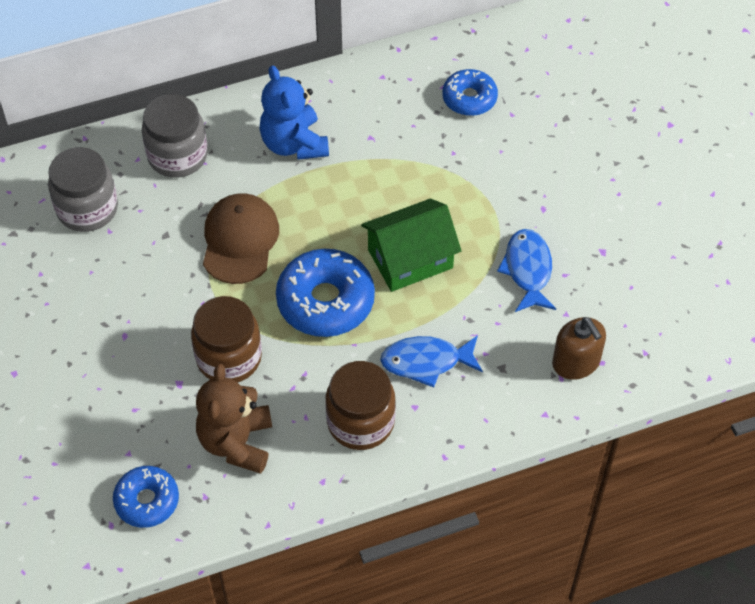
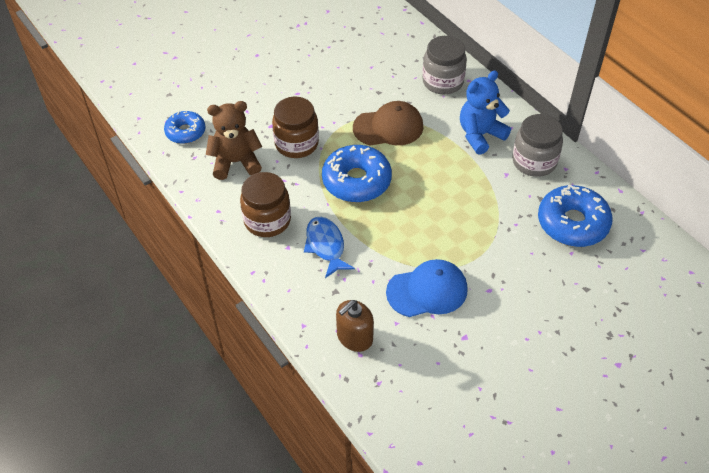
camera: 75 degrees right, 5 degrees down
grey jar [48,147,118,232] -> grey jar moved to [512,114,563,177]
green house [361,199,462,292] -> none
blue donut [442,69,498,116] -> blue donut [538,185,613,247], size x1.63
blue fish [497,229,556,312] -> blue cap [386,259,468,317]

